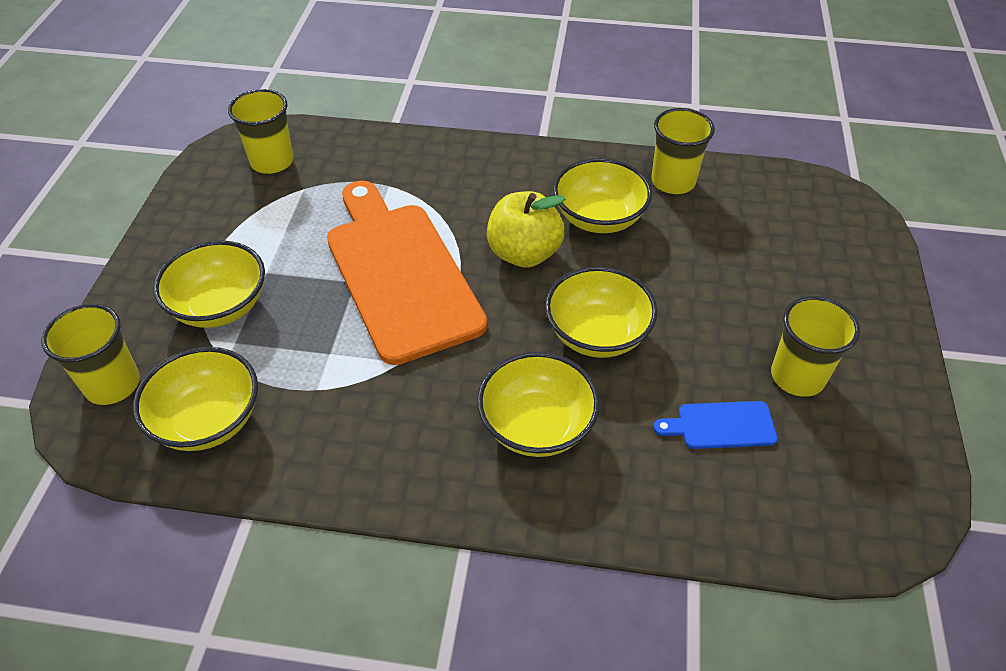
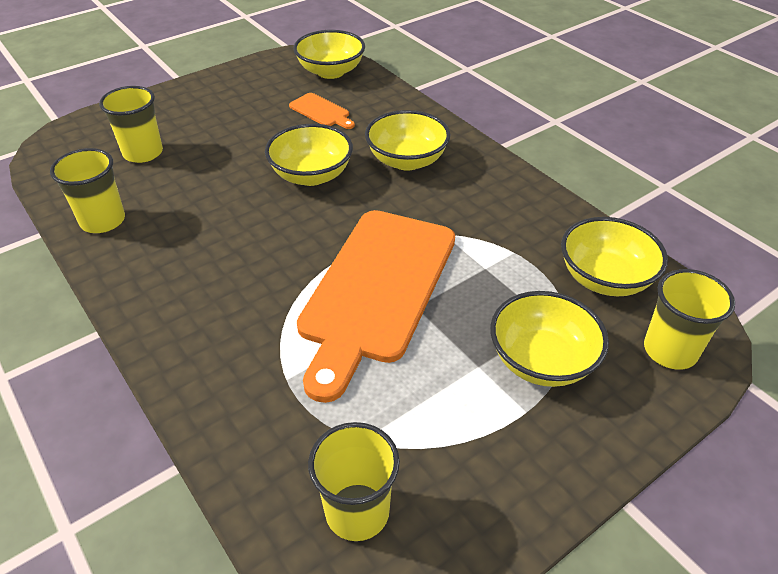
camera: 135 degrees left, 5 degrees down
yellow apple [487,191,565,268] -> none
yellow bowl [553,158,652,233] -> yellow bowl moved to [293,30,365,79]
blue cutting board [654,401,778,449] -> orange cutting board [289,93,355,129]
yellow cup [771,296,860,397] -> yellow cup moved to [99,86,163,163]

